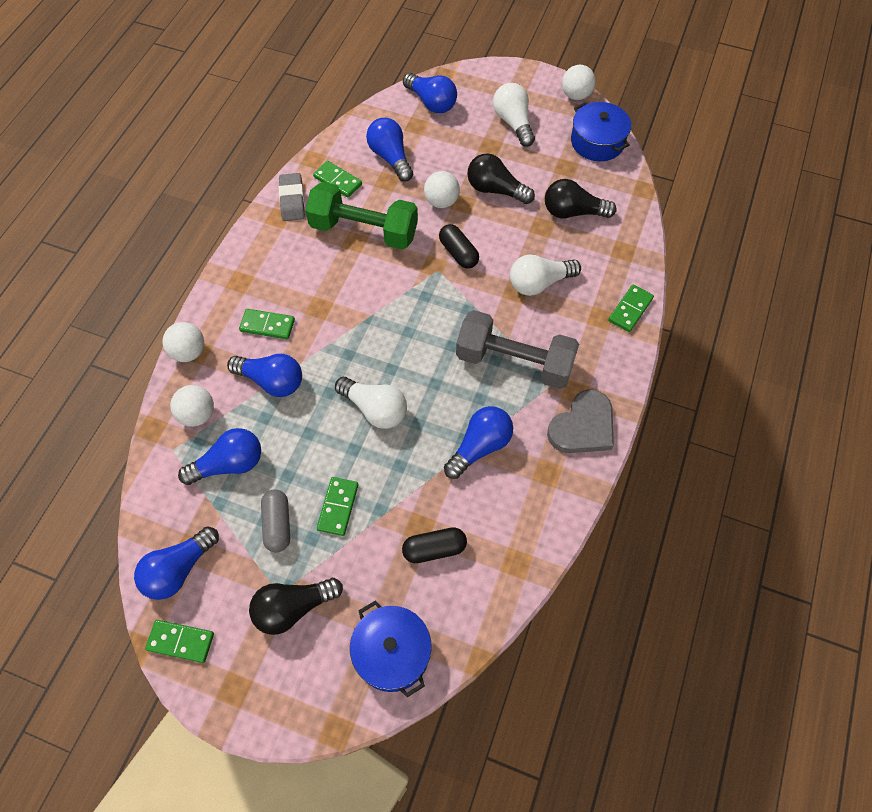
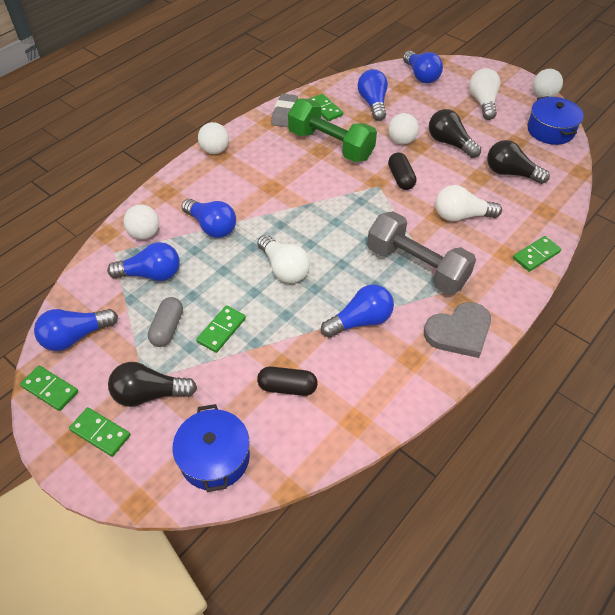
camera: 20 degrees right, 10 degrees down
white ball [162,322,204,362] -> white ball moved to [198,122,229,154]
green domino [239,309,295,339] -> green domino moved to [69,407,130,457]

